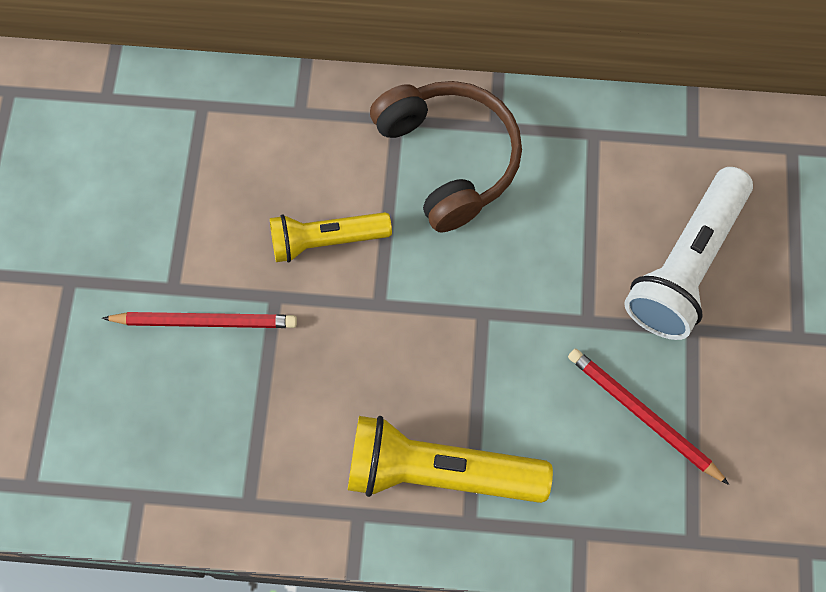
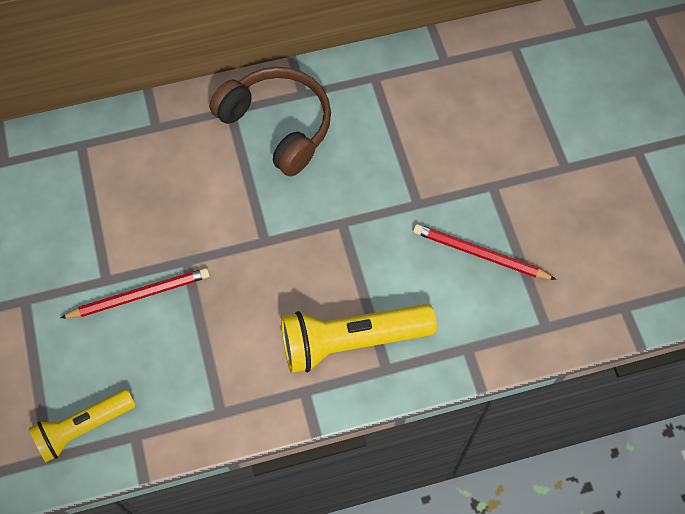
camera: 20 degrees left, 5 degrees down
yellow flashlight [270,212,392,263] -> yellow flashlight moved to [29,389,135,462]
white flashlight [624,167,753,340] -> none

